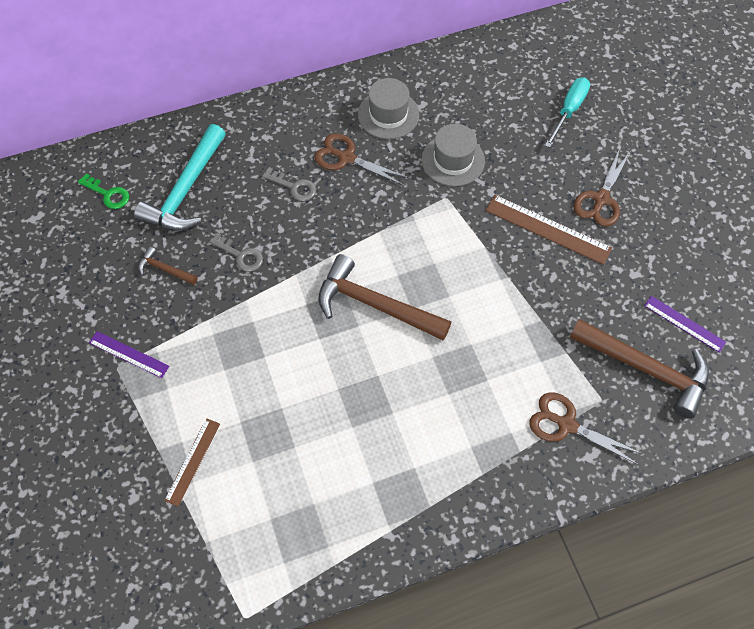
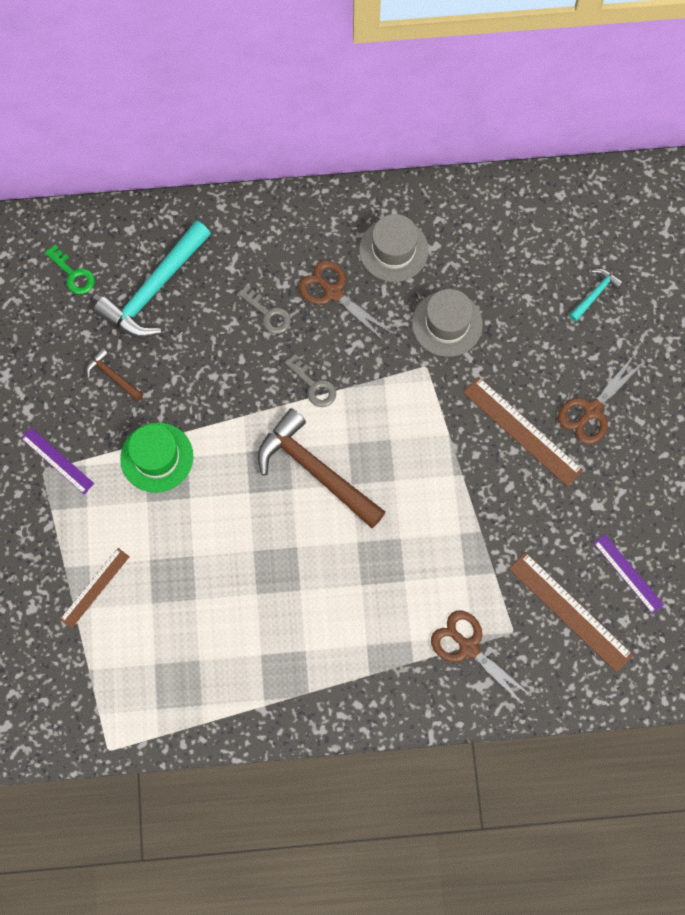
camera: 15 degrees right, 10 degrees up
grey key [209,233,263,272] -> grey key moved to [285,354,336,407]
turquoise screwdriver [545,77,590,148] -> turquoise hammer [569,269,623,322]
brown hammer [570,319,709,419] -> brown ruler [509,552,633,673]
none -> green hat [120,423,193,493]

